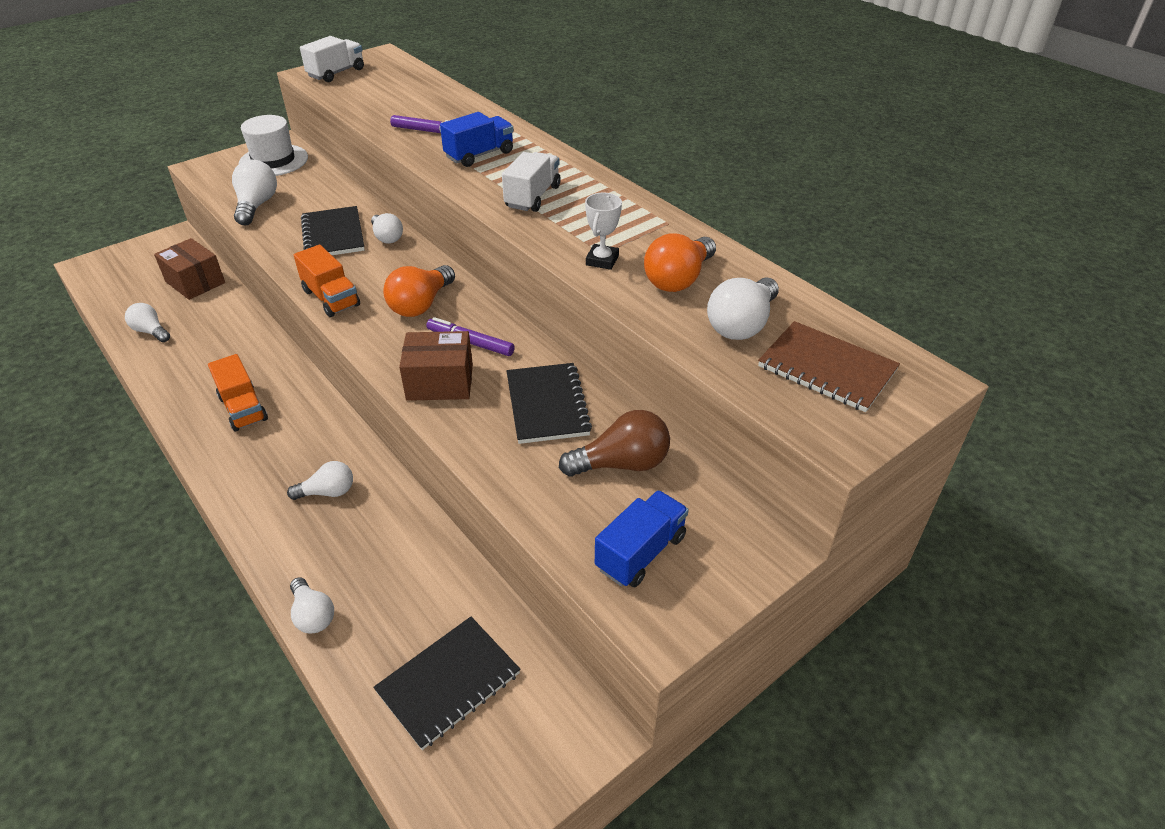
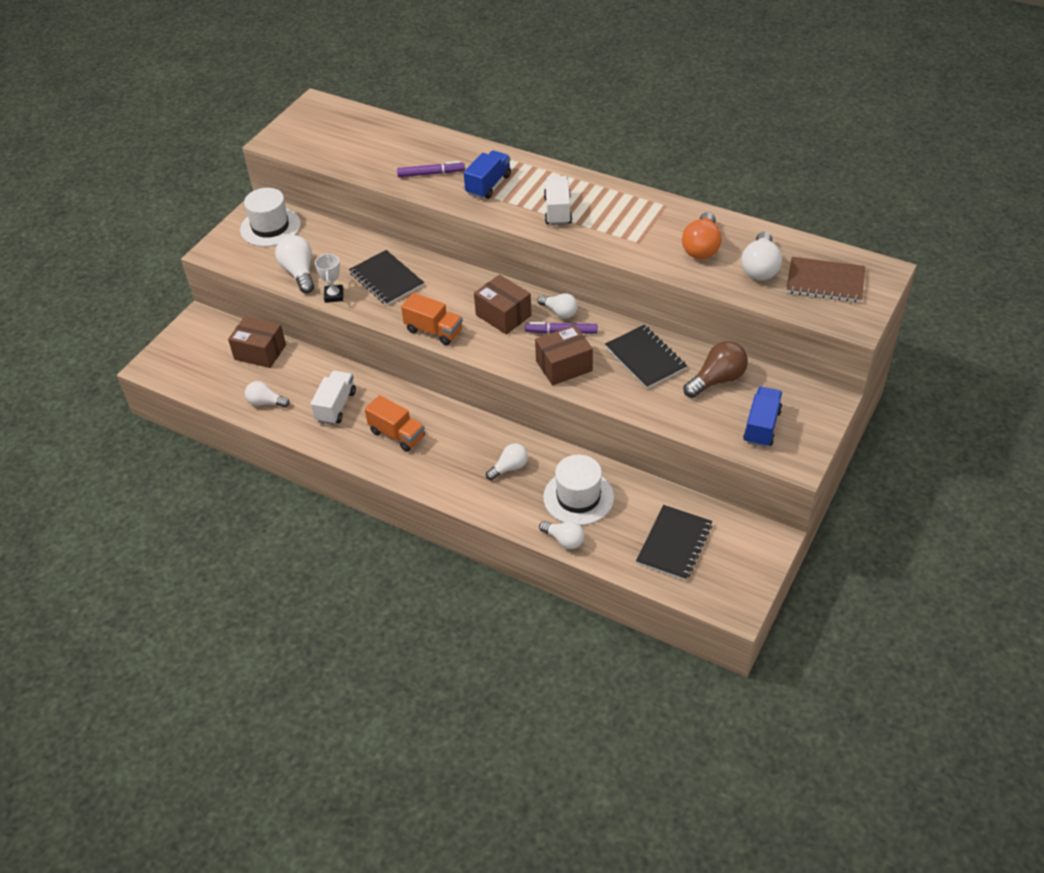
camera: 20 degrees left, 5 degrees up
white truck [300,36,364,82] -> white truck moved to [310,371,356,425]
white light bulb [371,213,403,244] -> white light bulb moved to [538,293,578,319]
orange light bulb [383,265,455,317] -> brown box [474,275,532,334]
white trophy [585,193,622,270] -> white trophy moved to [315,253,343,303]
none -> white hat [543,455,614,525]

